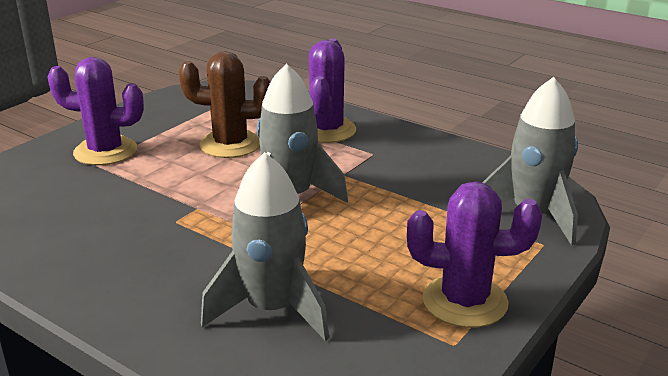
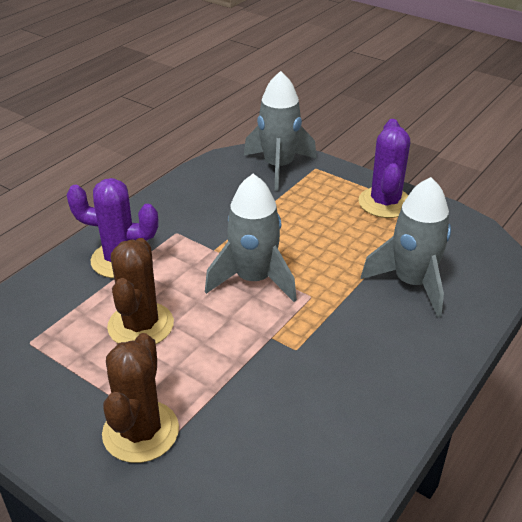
camera: 90 degrees left, 10 degrees up
purple cactus [47,57,144,165] -> brown cactus [102,333,179,463]

